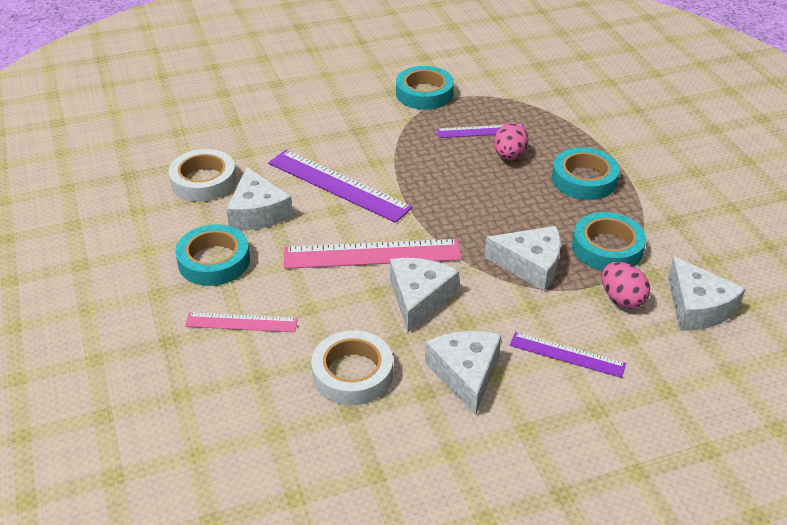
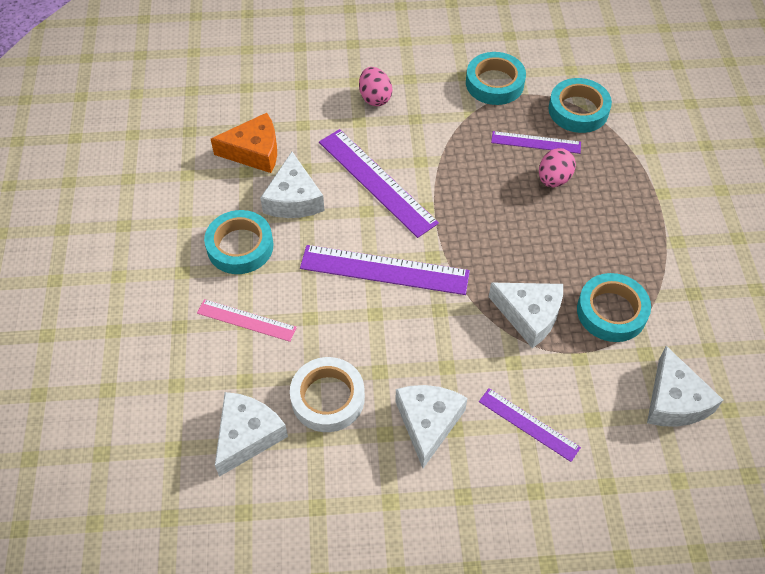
camera: 15 degrees right, 15 degrees up
white tape [169,149,236,202] -> orange cheese [211,113,277,173]
pink ruler [284,239,462,269] -> purple ruler [300,245,470,295]
white cheese [390,258,459,332] -> white cheese moved to [215,392,288,477]
turquoise tape [552,147,620,200] -> turquoise tape moved to [548,78,612,133]
pink egg [602,262,650,309] -> pink egg moved to [359,67,392,106]

